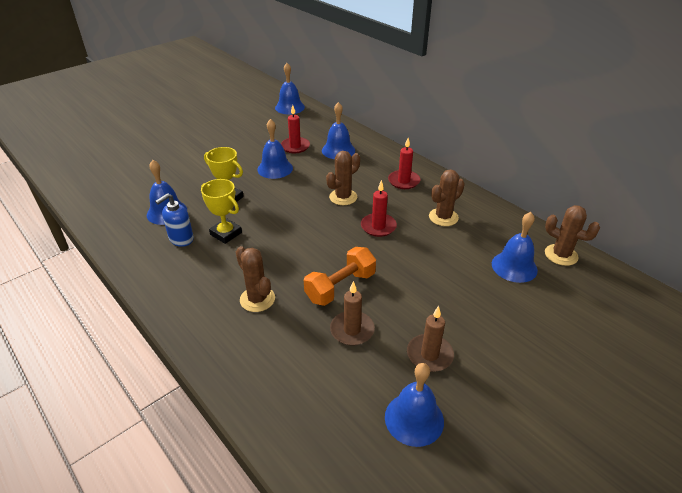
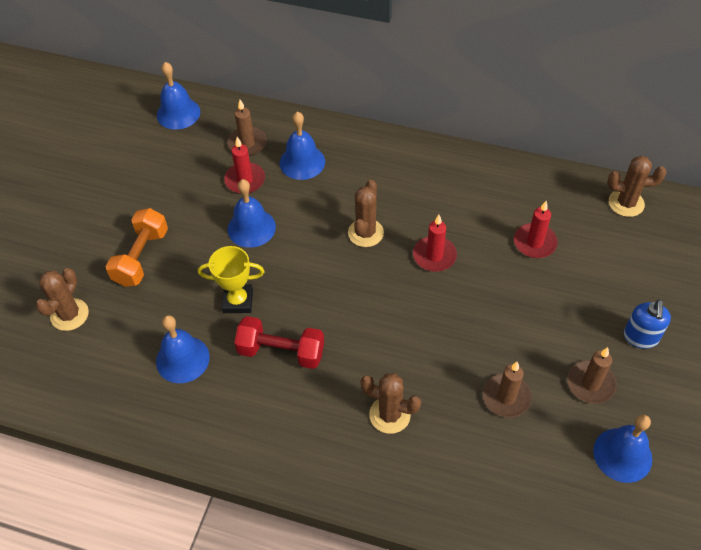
camera: 30 degrees left, 15 degrees up
blue soap dispenser [155,193,194,247] -> blue soap dispenser moved to [624,299,671,349]
yellow trophy [201,179,242,244] -> red dumbbell [234,316,324,369]
orange dumbbell [304,247,376,306] -> orange dumbbell moved to [105,208,168,287]
red candle [388,138,421,189] -> red candle moved to [514,201,558,258]
brown cactus [429,170,465,226] -> brown cactus moved to [35,268,89,331]
blue bell [492,212,538,283] -> none
none -> brown candle [227,100,267,156]

